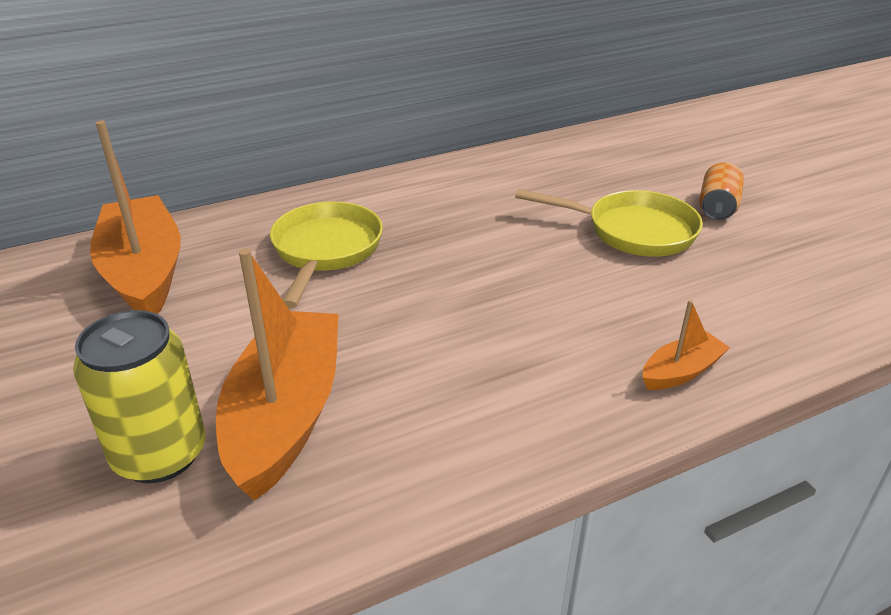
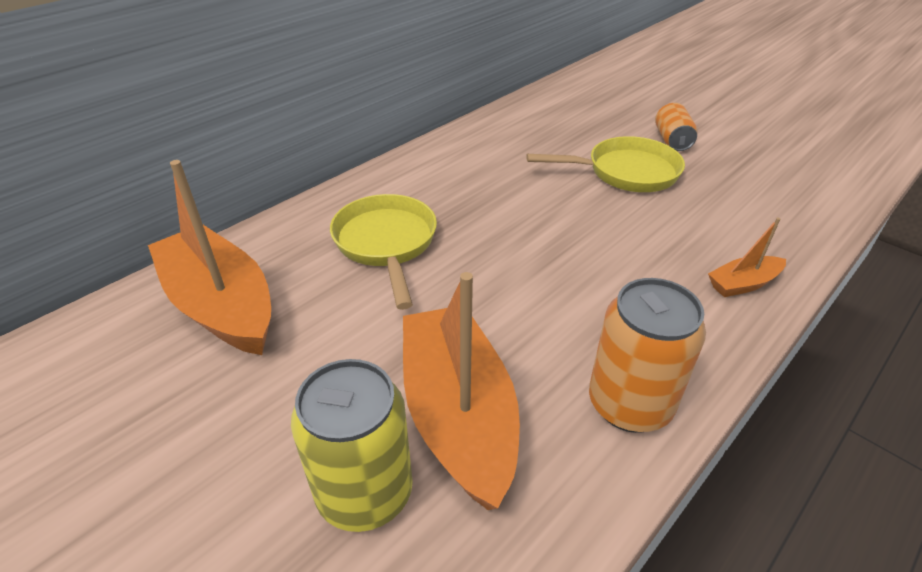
camera: 20 degrees left, 5 degrees up
orange boat [643,300,730,390] -> orange boat turned 150 degrees counterclockwise [708,217,786,297]
none -> orange can [589,278,706,433]

